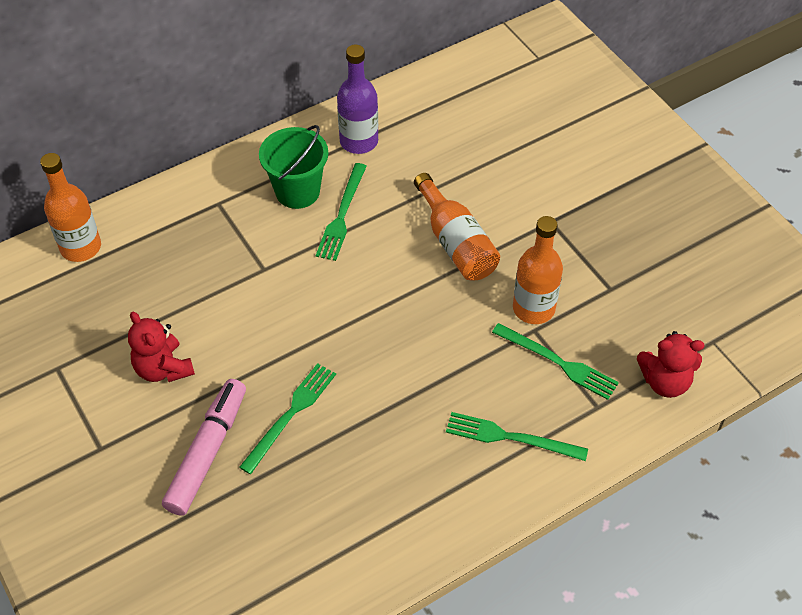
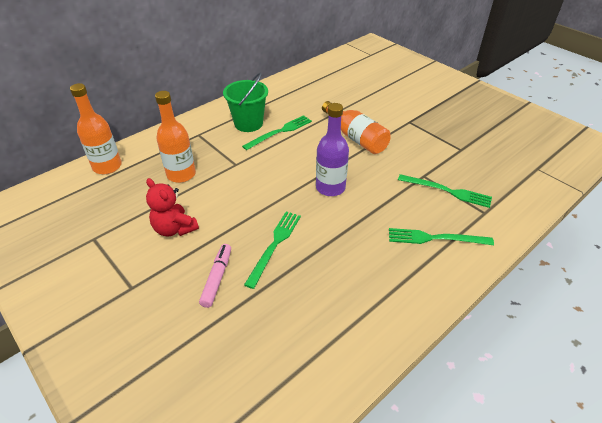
camera: 10 degrees left, 10 degrees down
pink marker [162,379,246,516] -> pink marker [199,244,231,308], size x0.62
green fork [316,163,367,261] -> green fork turned 135 degrees counterclockwise [242,115,312,150]
purple bottle [337,45,378,154] -> purple bottle moved to [316,103,349,196]
orange bottle [513,216,563,324] -> orange bottle moved to [155,91,196,183]
red teddy bear [637,331,704,398] -> none

